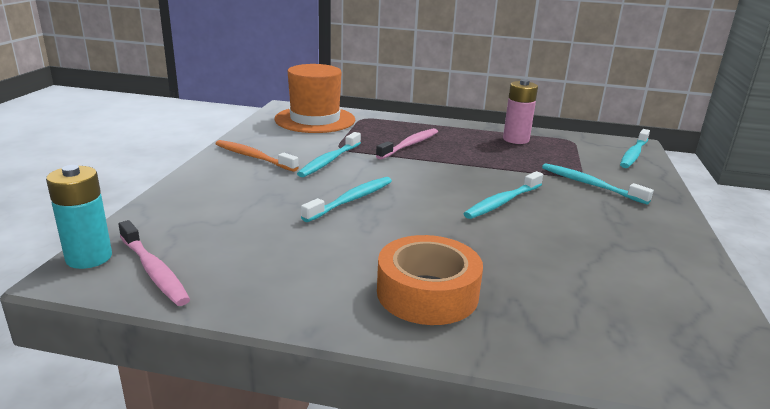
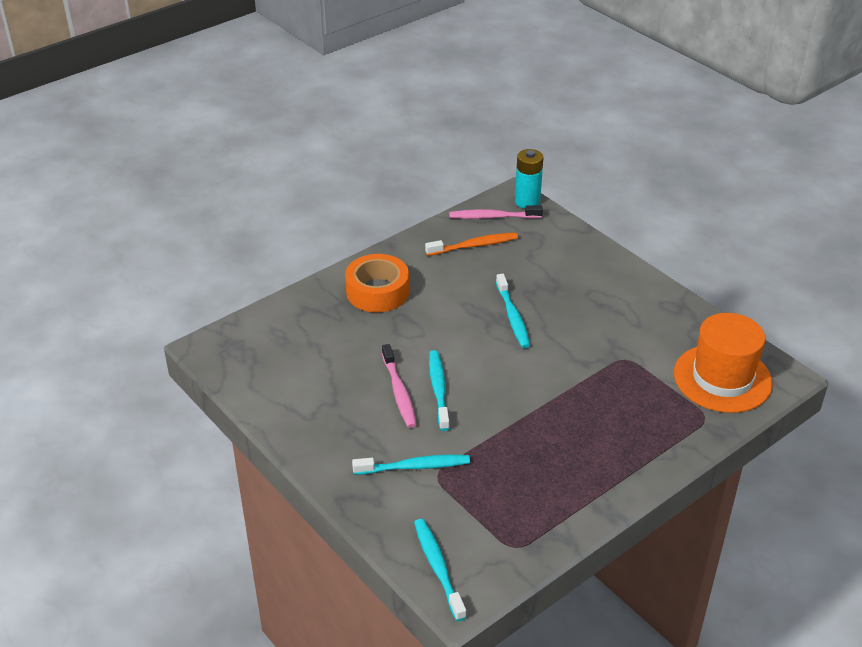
camera: 130 degrees right, 15 degrees up
orange toothbrush [216,140,299,172] -> orange toothbrush moved to [425,232,518,256]
turquoise toothbrush [297,132,361,177] -> none
pink toothbrush [376,128,438,159] -> pink toothbrush moved to [382,344,417,428]
pink battery [503,79,538,144] -> none

